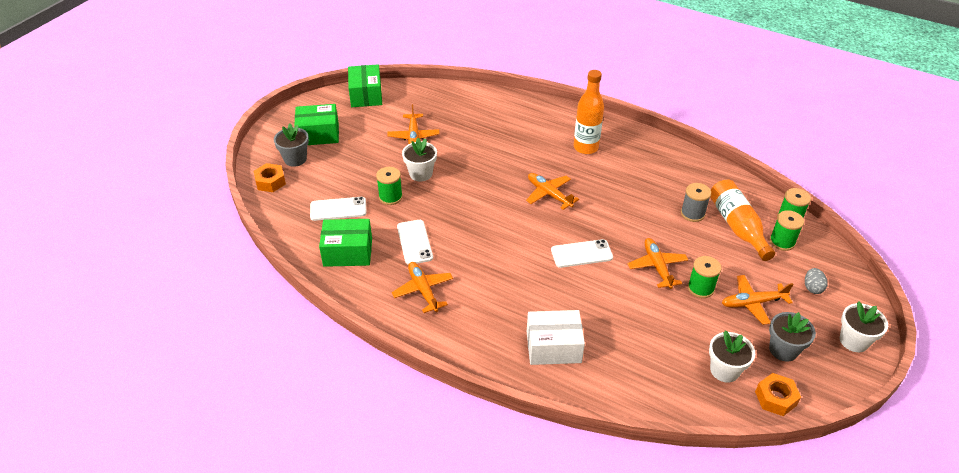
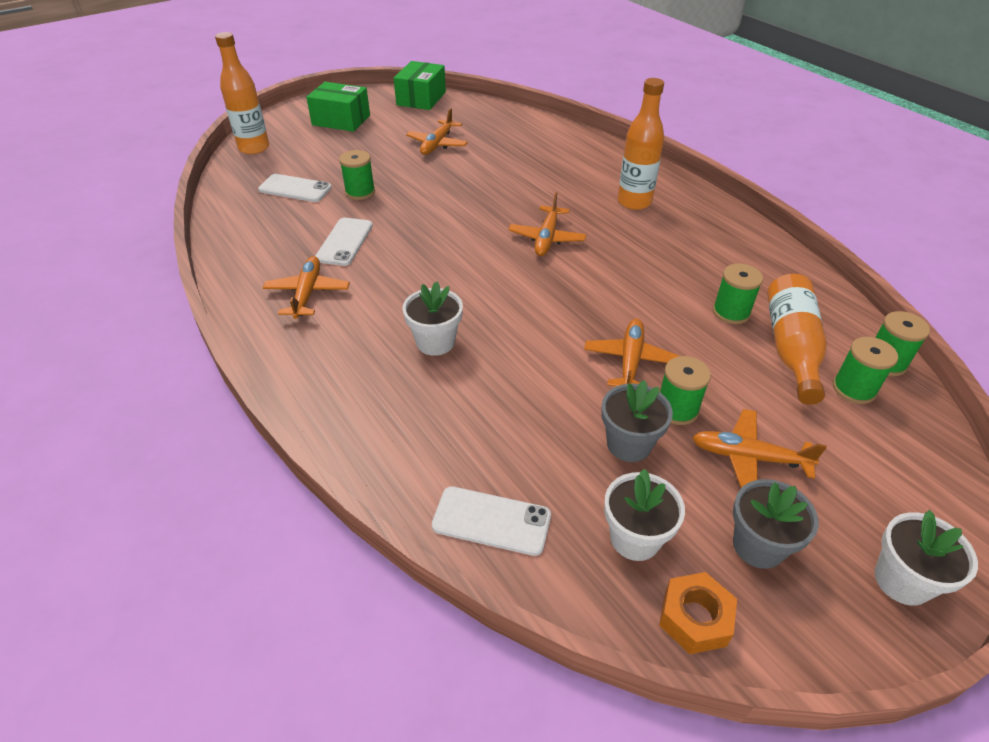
camera: 25 degrees right, 0 degrees up
orange nut [254,163,286,192] -> orange bottle [215,32,269,155]
grey flower pot [274,124,309,167] -> grey flower pot moved to [601,380,673,462]
green box [319,219,372,267] -> none
white flower pot [402,138,437,182] -> white flower pot moved to [402,281,463,356]
orange plane [526,173,579,210] -> orange plane turned 150 degrees counterclockwise [509,192,586,256]
white box [527,310,585,365] -> none
white phone [551,239,613,268] -> white phone moved to [432,486,551,556]
grey spool [681,183,711,222] -> green spool [713,263,763,324]
grey egg [805,268,828,294] -> none

